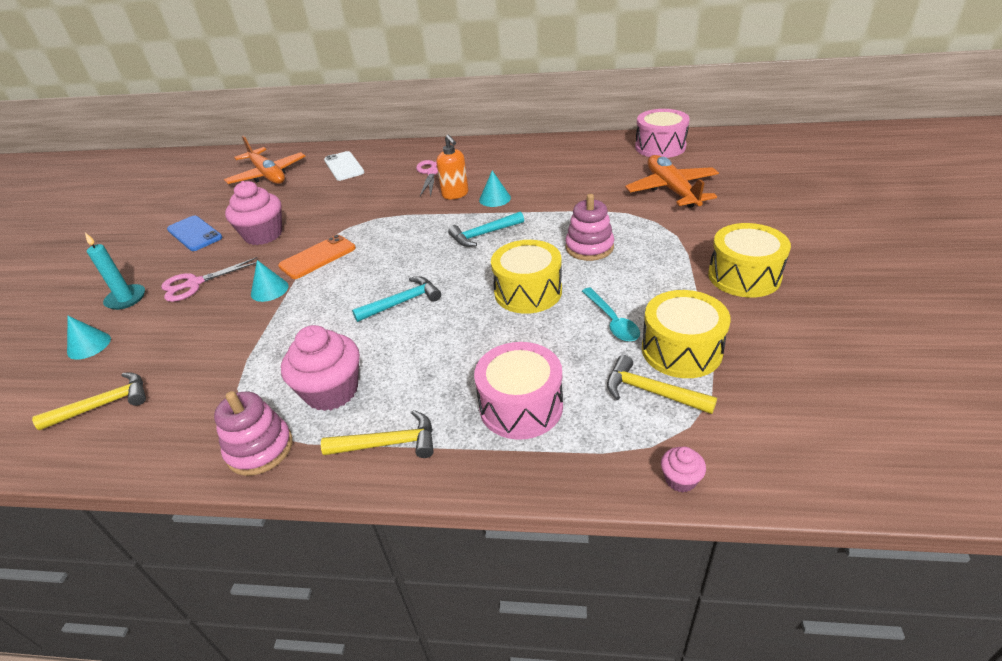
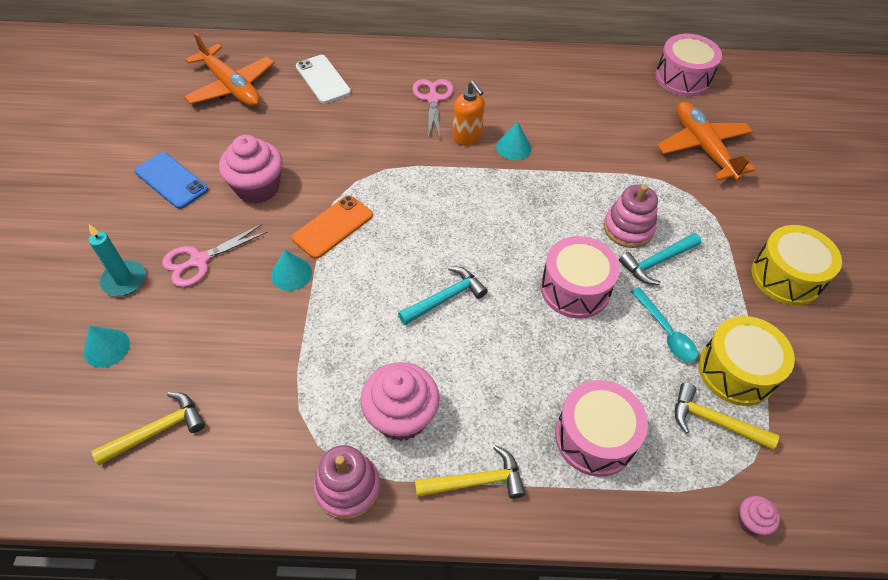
camera: 10 degrees left, 15 degrees up
turquoise hammer [448,211,524,247] -> turquoise hammer moved to [619,233,701,285]
yellow drum [491,240,562,314] -> pink drum [541,236,620,319]

